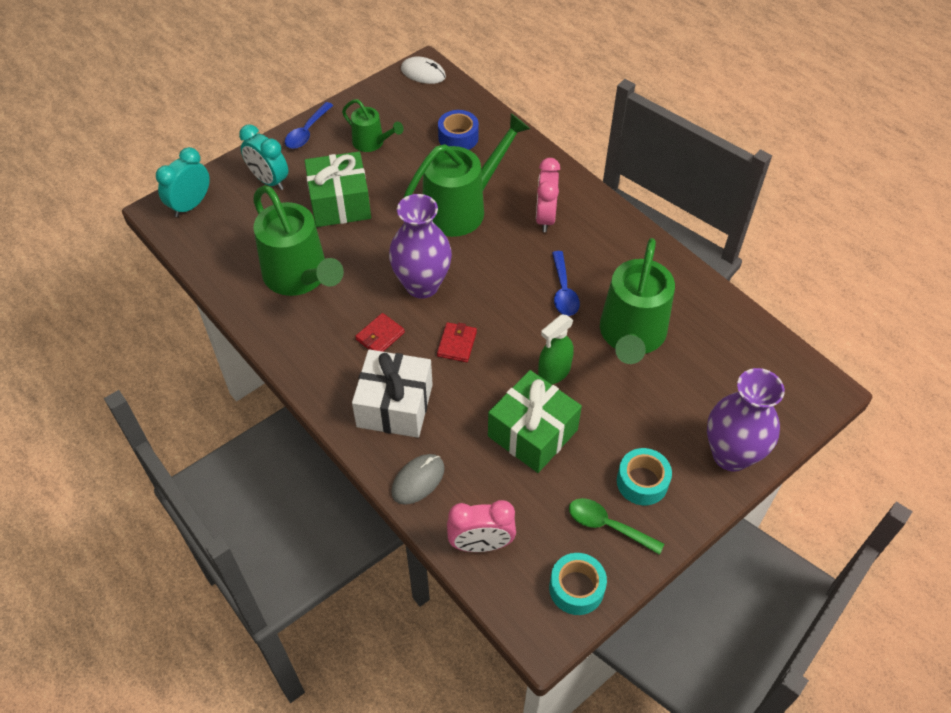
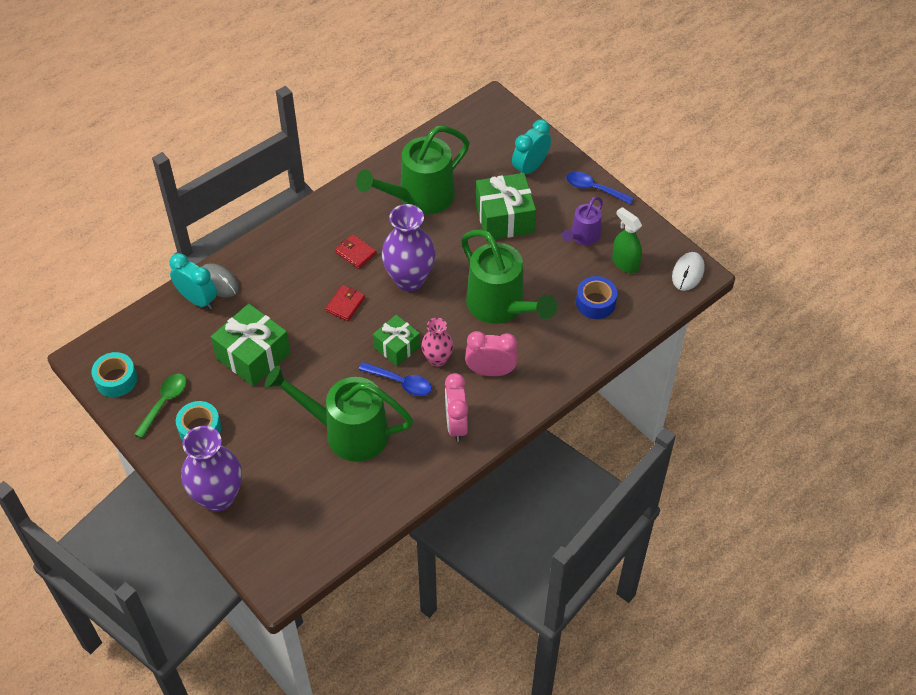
camera: 90 degrees right, 0 degrees up
turquoise clock [156,147,209,217] -> turquoise clock moved to [169,253,217,309]
green watering can [342,99,404,152] -> purple watering can [562,197,603,245]
white gift [352,349,433,438] -> none
red wallet [437,322,477,362] -> red wallet turned 75 degrees counterclockwise [325,285,365,321]
pink clock [447,500,516,552] -> pink clock moved to [445,373,468,442]
green spray bottle [538,315,574,384] -> green spray bottle moved to [612,207,642,273]
blue spoon [552,251,580,316] -> blue spoon turned 150 degrees counterclockwise [359,362,432,396]
none -> green gift [373,315,420,366]
none -> pink vase [421,318,453,367]

